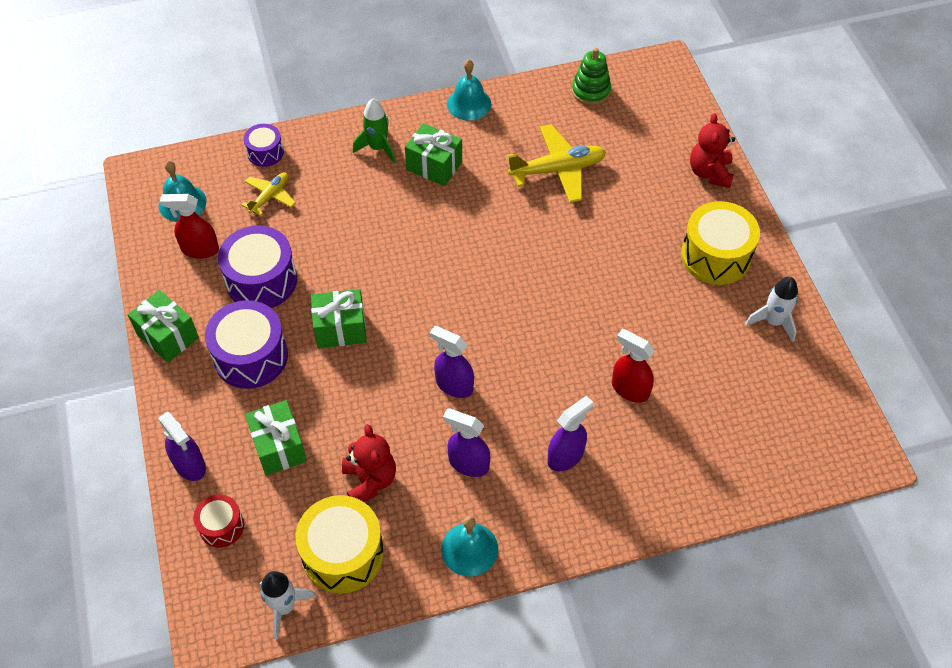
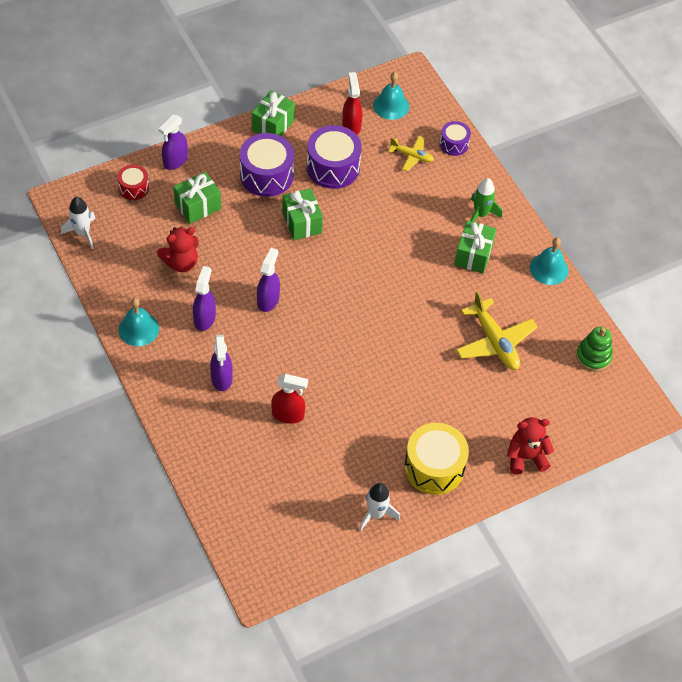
camera: 75 degrees right, 0 degrees up
yellow drum [296,495,384,594] -> none
purple spray bottle [548,395,593,472] -> purple spray bottle turned 45 degrees clockwise [210,335,232,391]
red spray bottle [612,329,655,403] -> red spray bottle turned 75 degrees clockwise [271,374,308,424]

